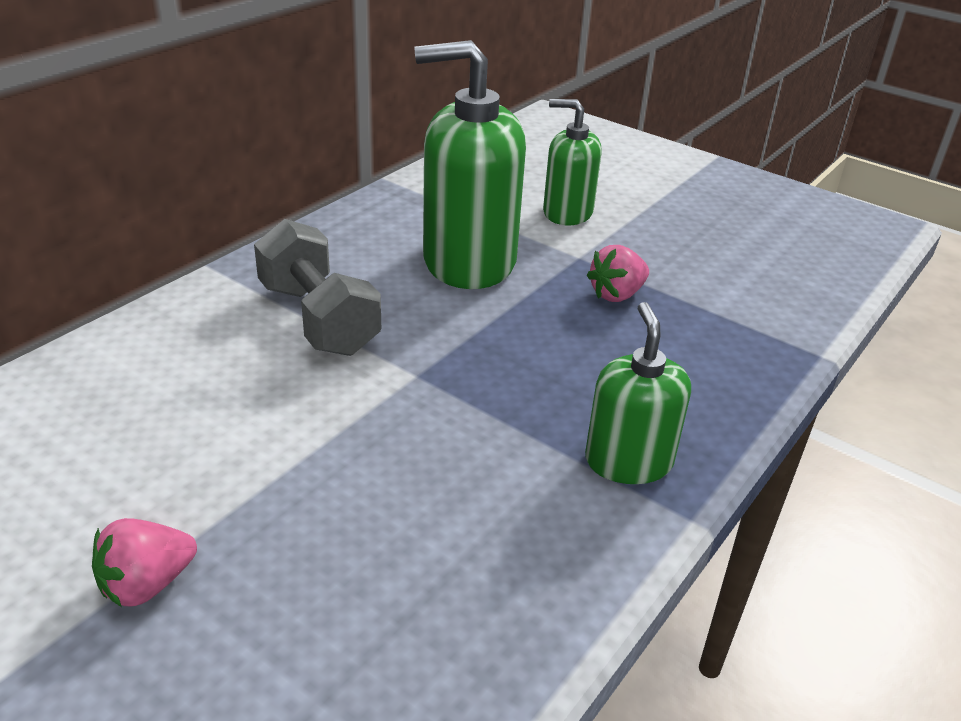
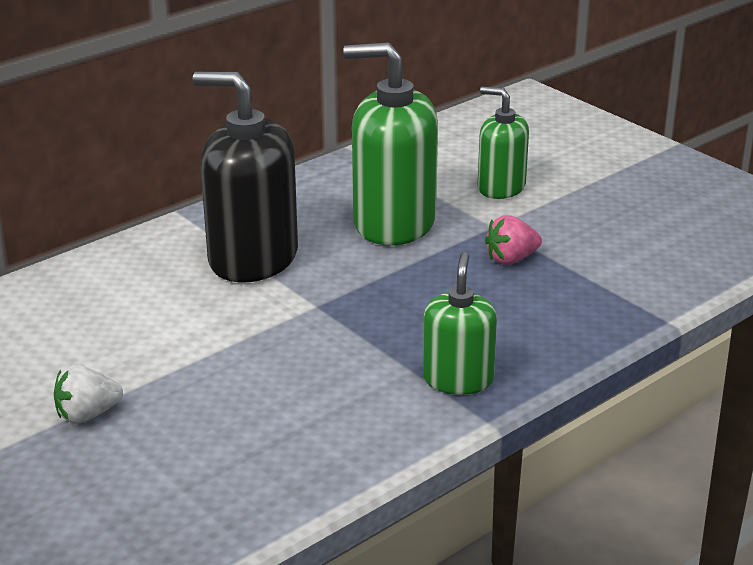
camera: 15 degrees right, 5 degrees down
pink strawberry [92,518,197,607] -> white strawberry [54,365,123,424]
grey dumbbell [254,219,381,356] -> black soap dispenser [193,72,298,282]

